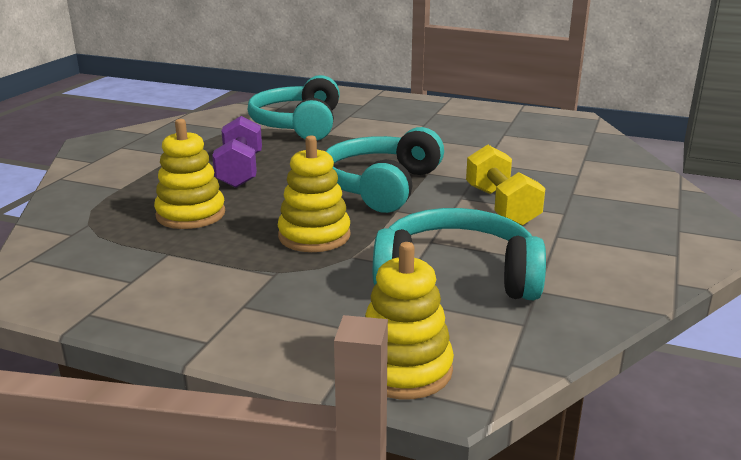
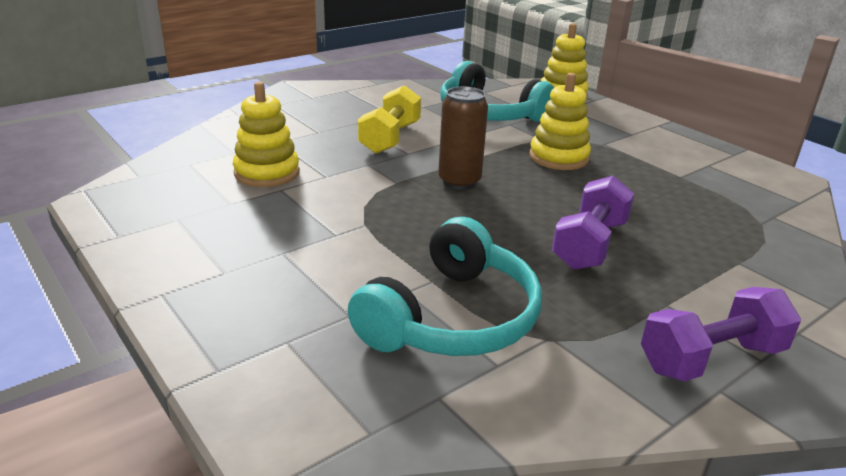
camera: 150 degrees left, 5 degrees up
yellow stacking toy [154,119,225,229] -> yellow stacking toy moved to [233,81,300,187]
turquoise headphones [325,127,444,213] -> brown can [438,87,488,190]
none -> purple dumbbell [641,287,801,381]

